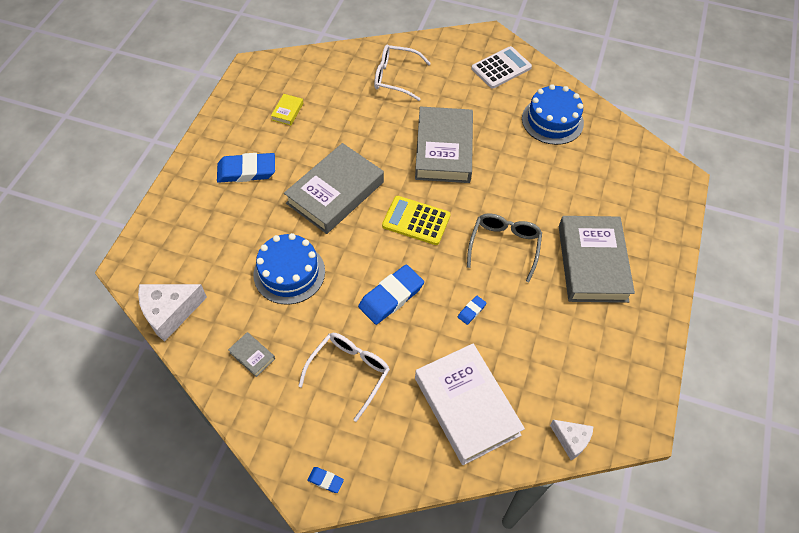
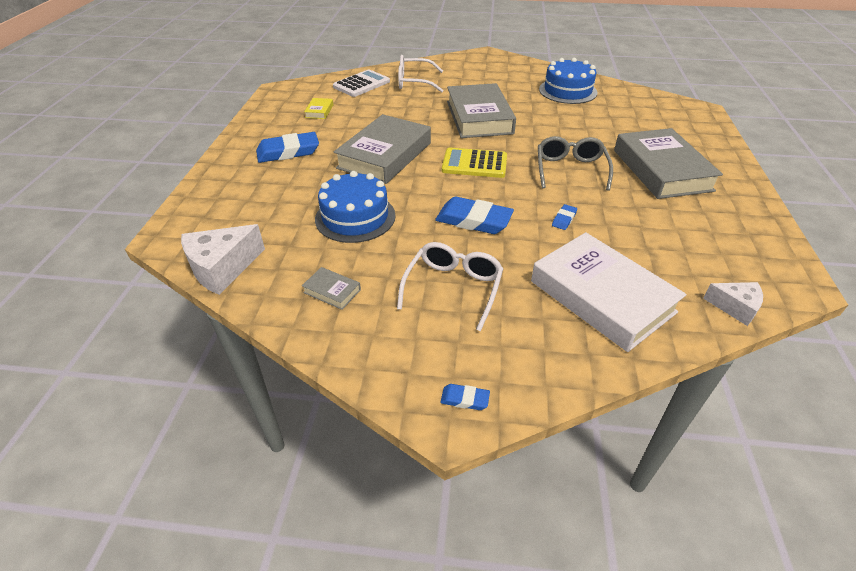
camera: 10 degrees left, 15 degrees down
blue eraser [358,265,424,325] -> blue eraser turned 75 degrees clockwise [435,197,514,234]
white calculator [472,46,532,88] -> white calculator moved to [333,70,390,97]

